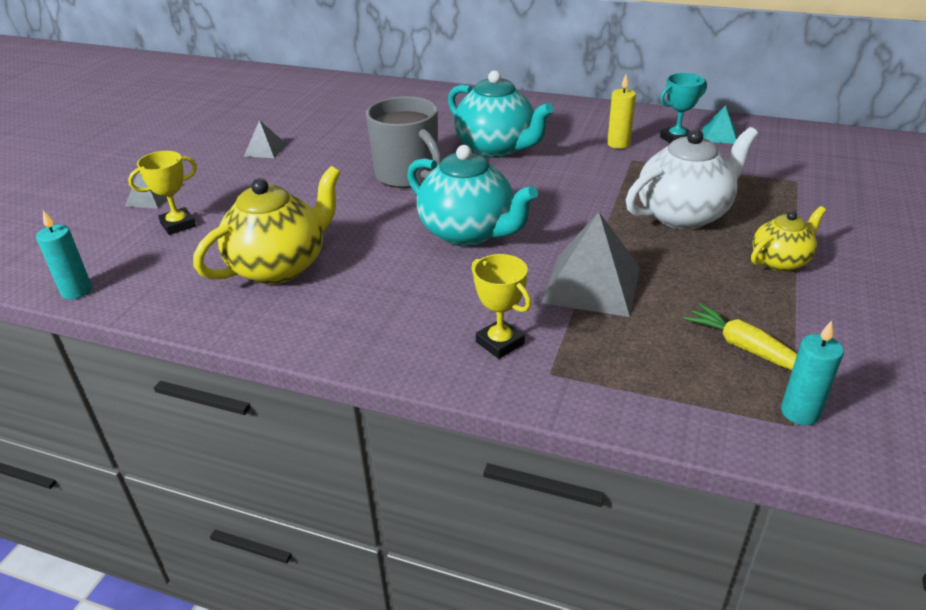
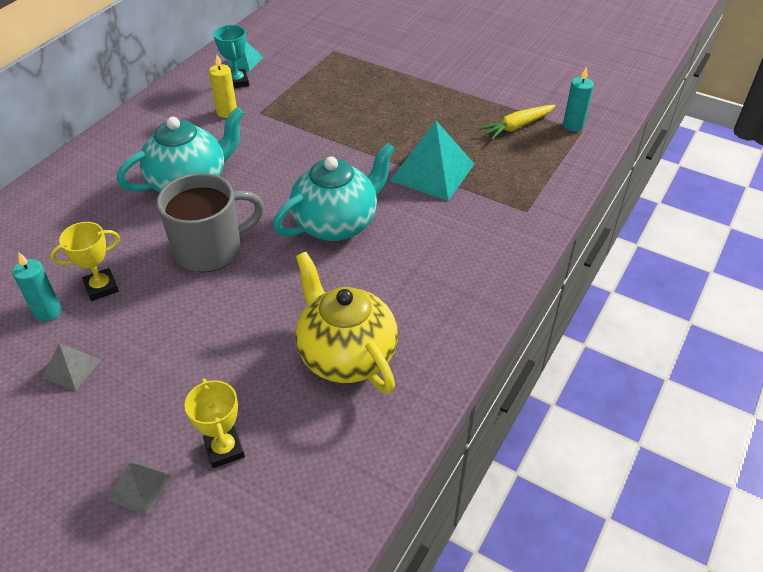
camera: 80 degrees left, 10 degrees up
turquoise candle [36,210,92,300] -> turquoise candle moved to [12,253,61,322]
yellow trophy [471,254,531,359] -> yellow trophy moved to [50,222,120,301]
grey pyramid [541,212,640,317] -> turquoise pyramid [390,120,474,201]
white teapot [626,127,758,230] -> none
yellow teapot [751,206,826,272] -> none

